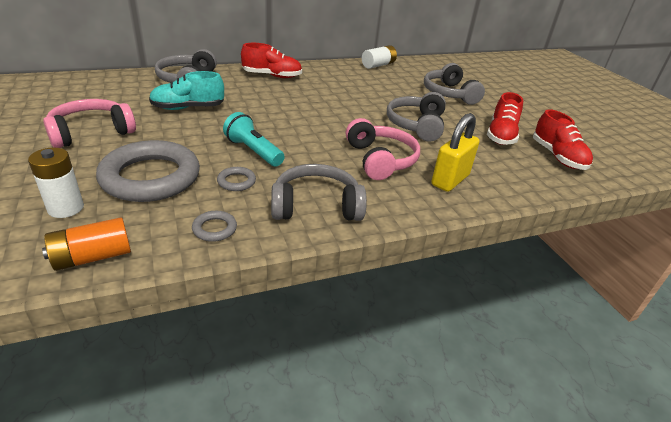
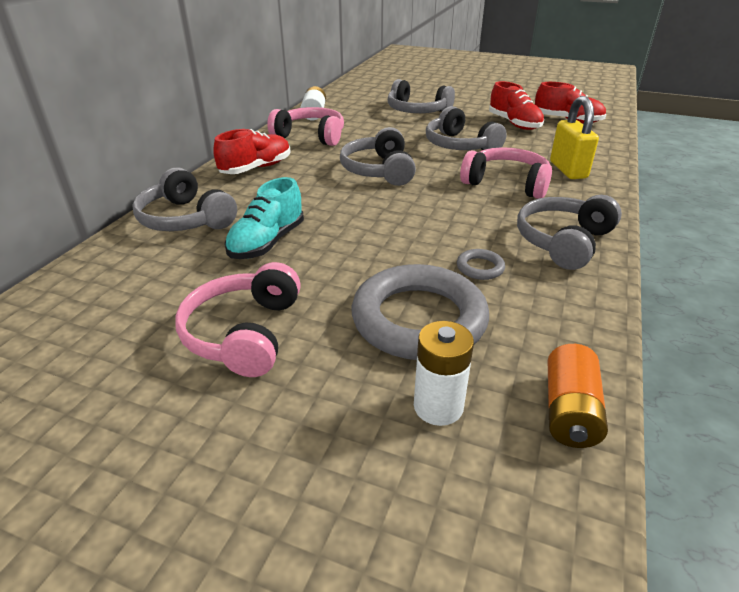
camera: 45 degrees left, 0 degrees up
grey ring [192,211,237,242] -> none
turquoise flashlight [223,112,285,167] -> none
none -> pink headphones [267,107,344,146]
none -> grey headphones [340,127,416,186]

